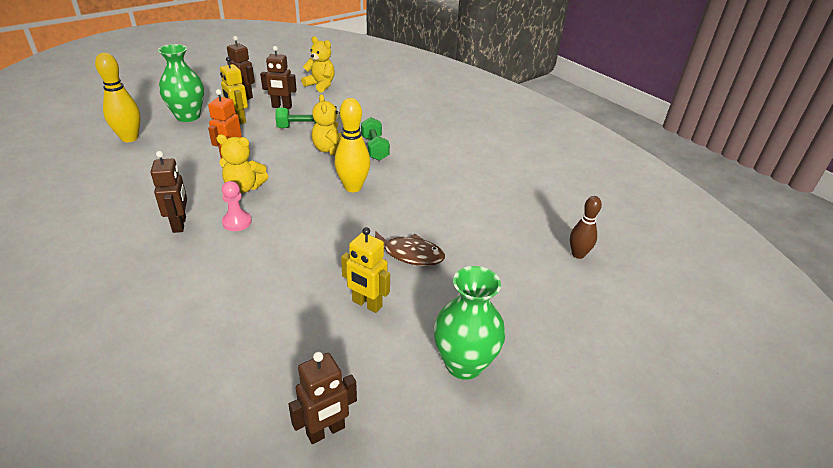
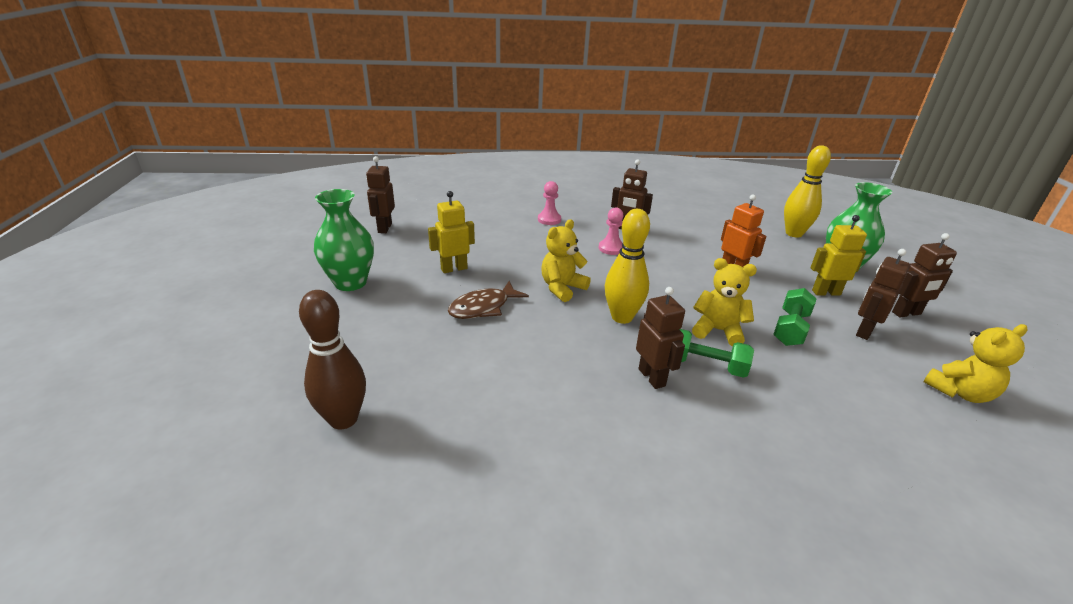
camera: 125 degrees right, 5 degrees down
yellow teddy bear [216,135,269,193] -> yellow teddy bear moved to [541,219,591,302]
brown bowling pin [570,196,602,259] -> brown bowling pin [299,290,366,430], size x1.54
none -> pink pawn [538,181,561,225]
none -> brown robot [636,287,685,389]

